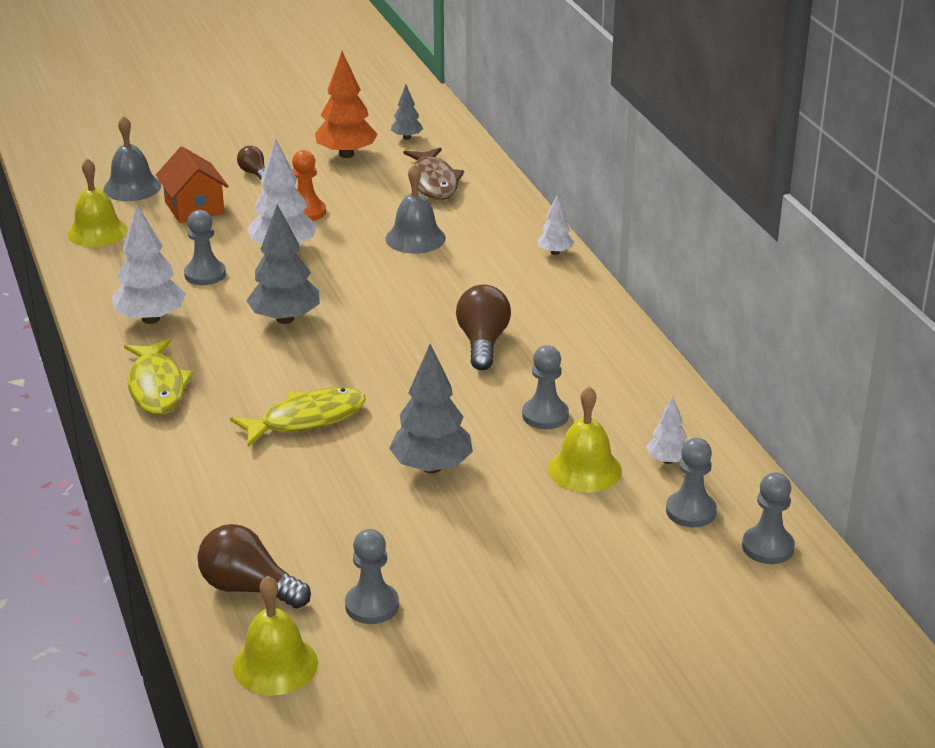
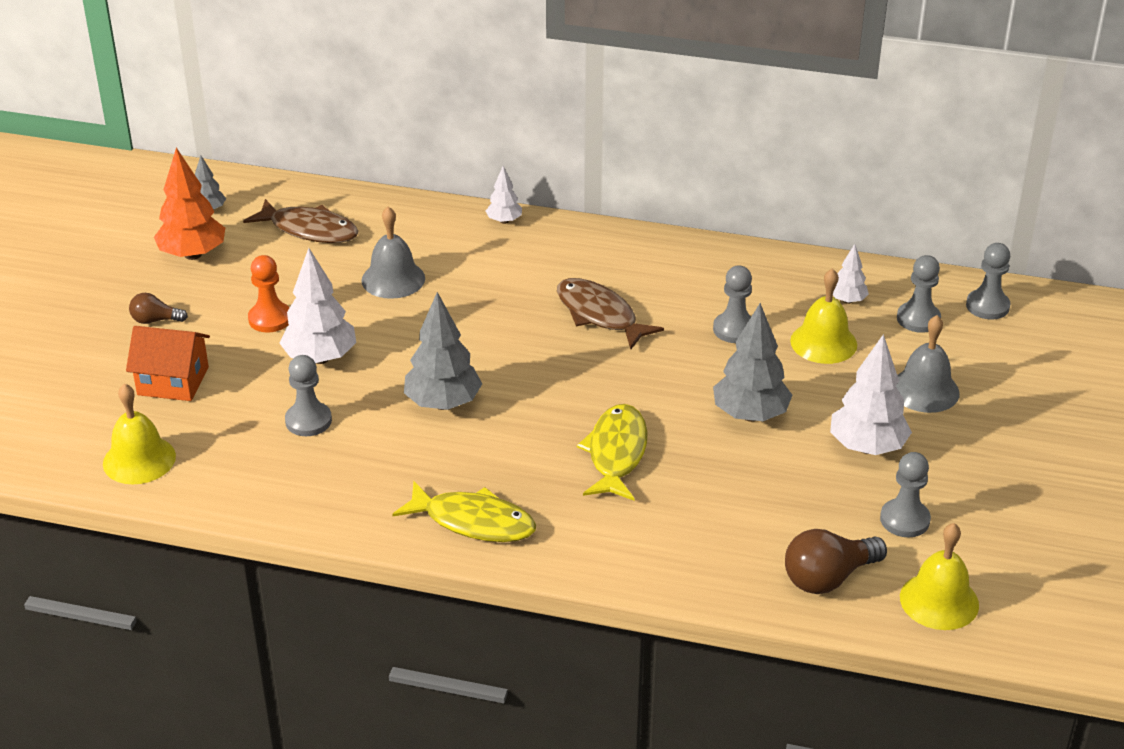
camera: 55 degrees left, 5 degrees up
grey bell [103,116,161,201] -> grey bell moved to [896,315,960,413]
white tree [112,204,186,324] -> white tree moved to [830,334,912,455]
brown light bulb [456,285,511,370] -> brown fish [557,278,664,349]

